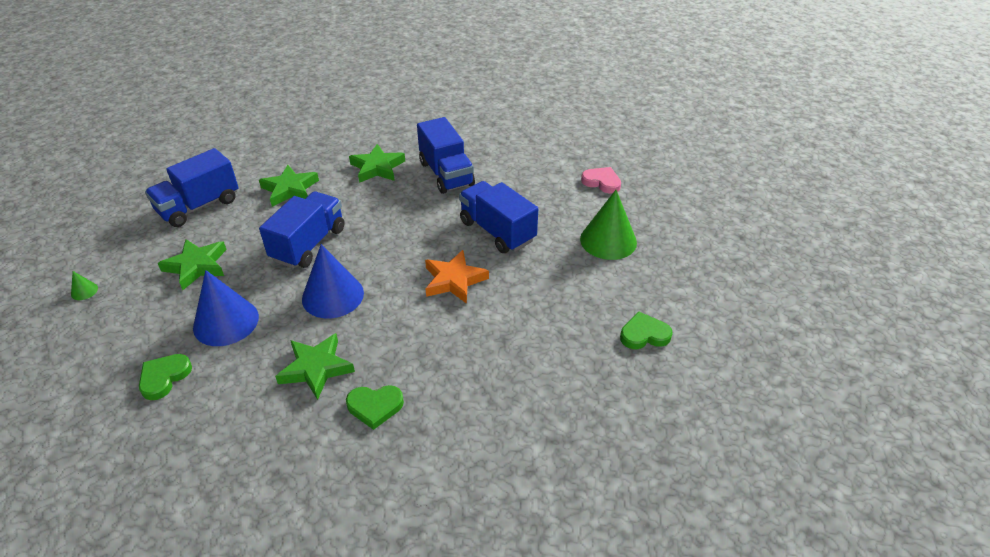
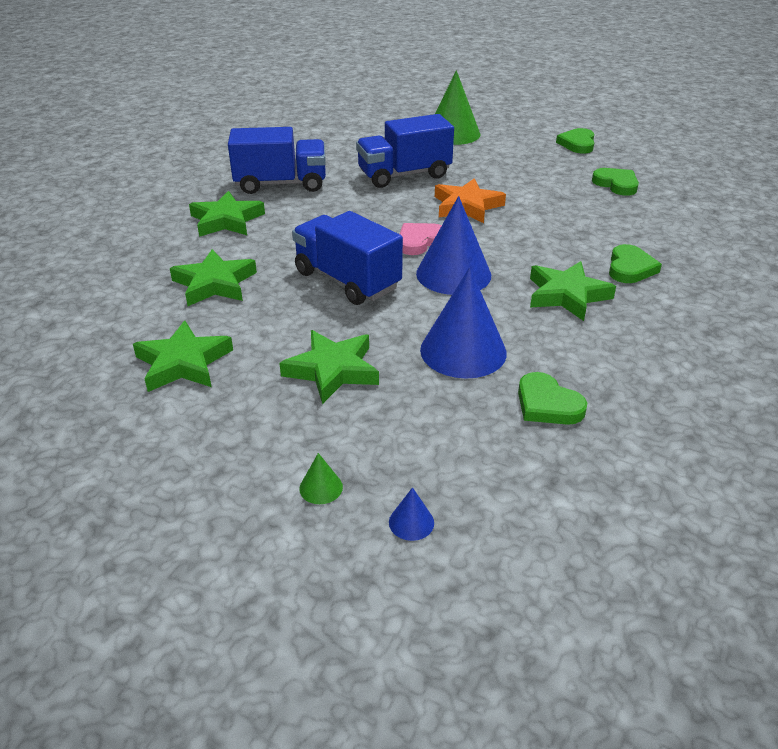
camera: 70 degrees left, 5 degrees down
blue truck [145,148,239,227] -> green star [133,321,233,392]
pink heart [581,167,621,194] -> pink heart moved to [400,223,442,255]
none -> blue cone [389,487,434,541]
none -> green heart [592,168,639,196]

